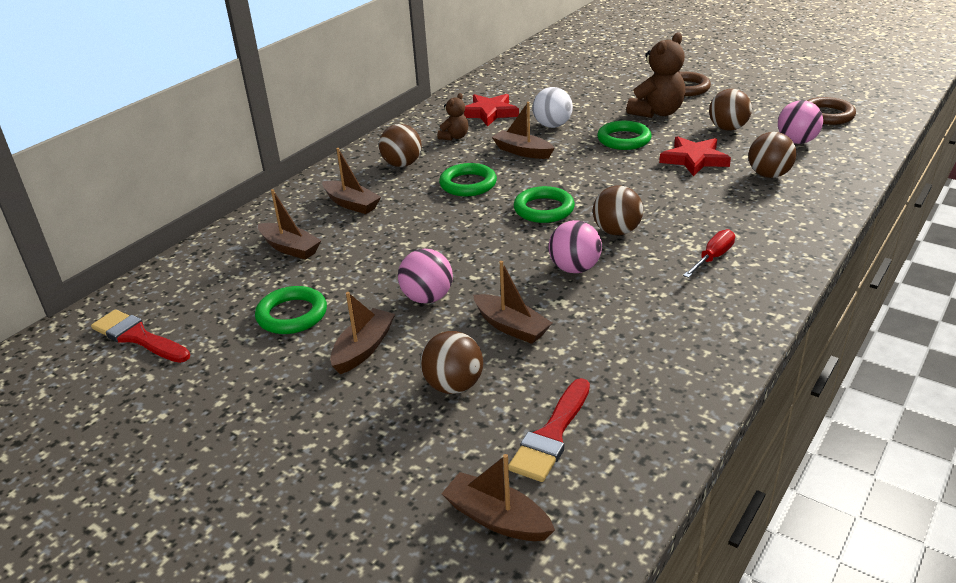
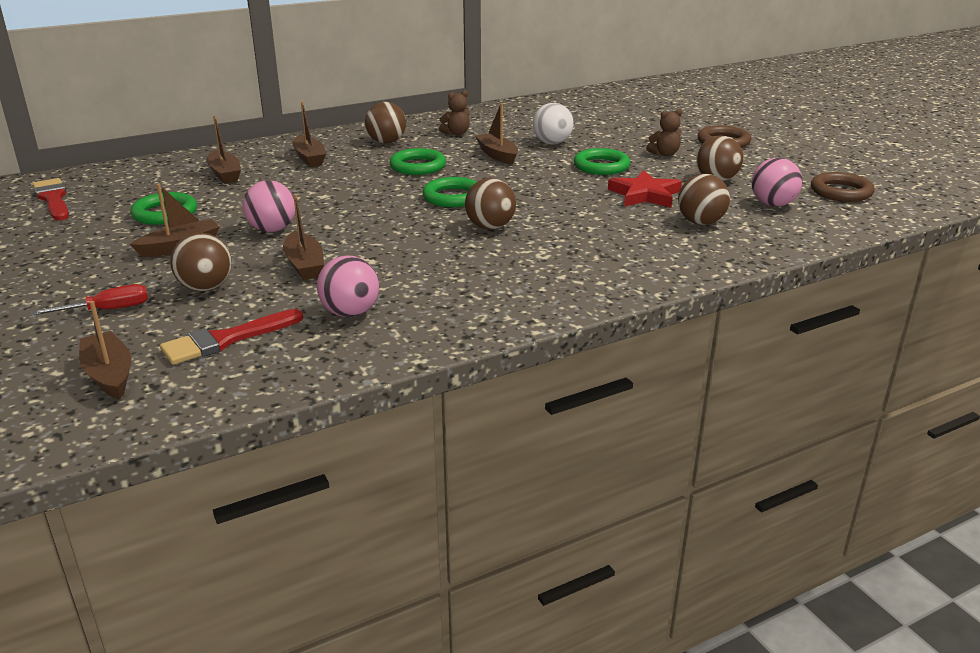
camera: 25 degrees right, 5 degrees down
red star [464,94,519,127] -> none
pink ball [549,220,602,273] -> pink ball moved to [317,255,379,317]
brown teddy bear [626,32,685,118] -> brown teddy bear [646,109,683,156], size x0.55
red screwdriver [683,229,735,278] -> red screwdriver moved to [31,284,148,315]

